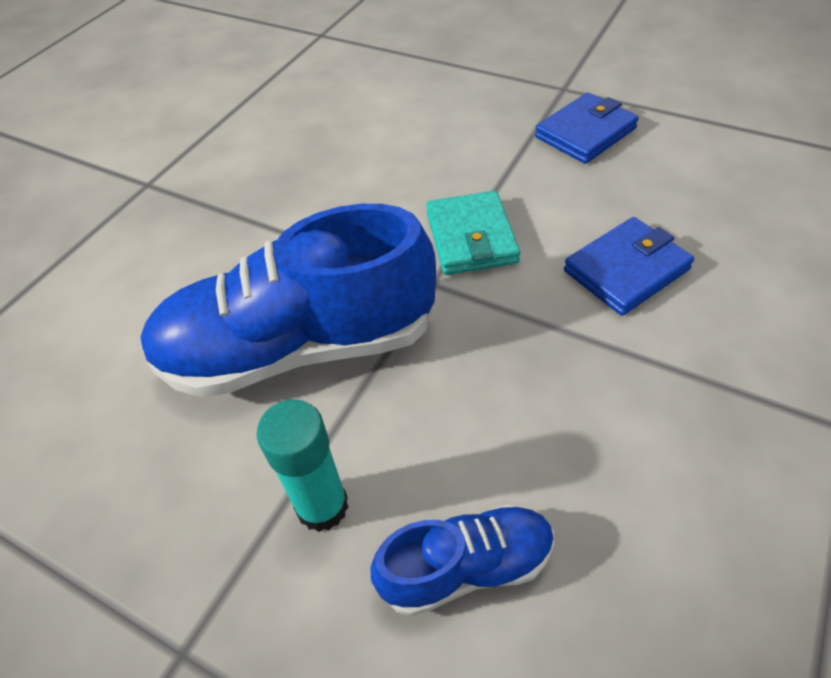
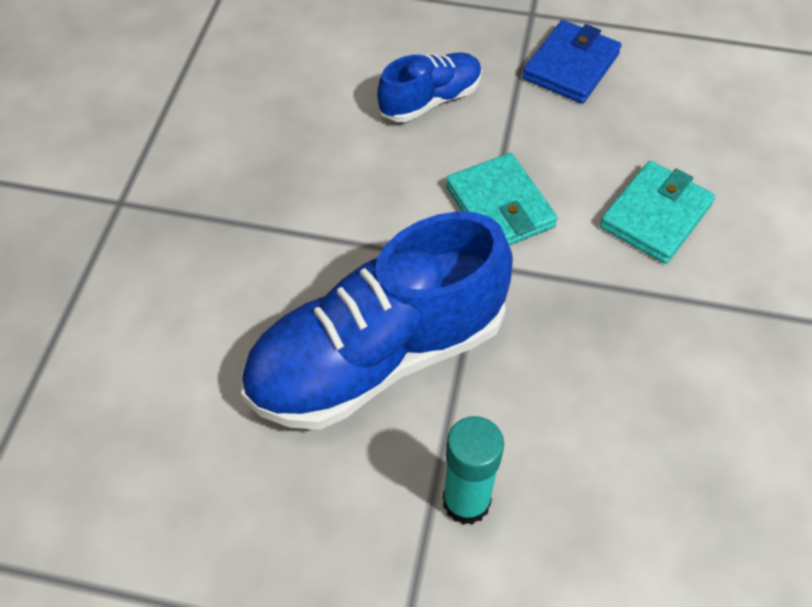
camera: 20 degrees left, 5 degrees up
blue shoe [370,504,554,616] -> blue shoe moved to [377,52,482,122]
blue wallet [564,217,694,316] -> turquoise wallet [600,161,715,264]

